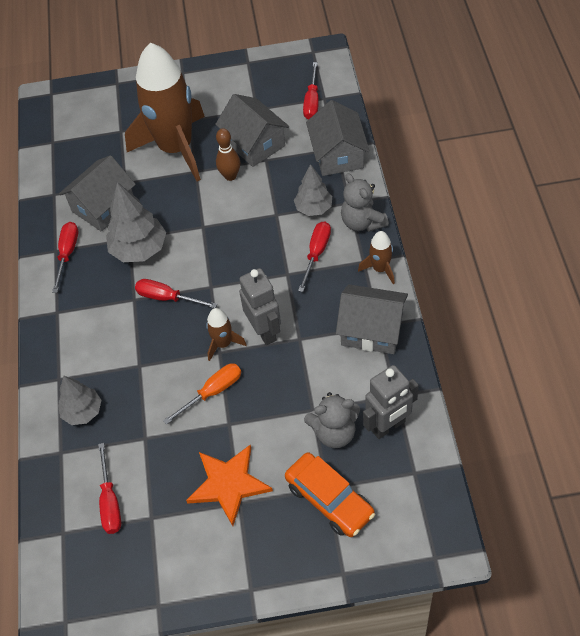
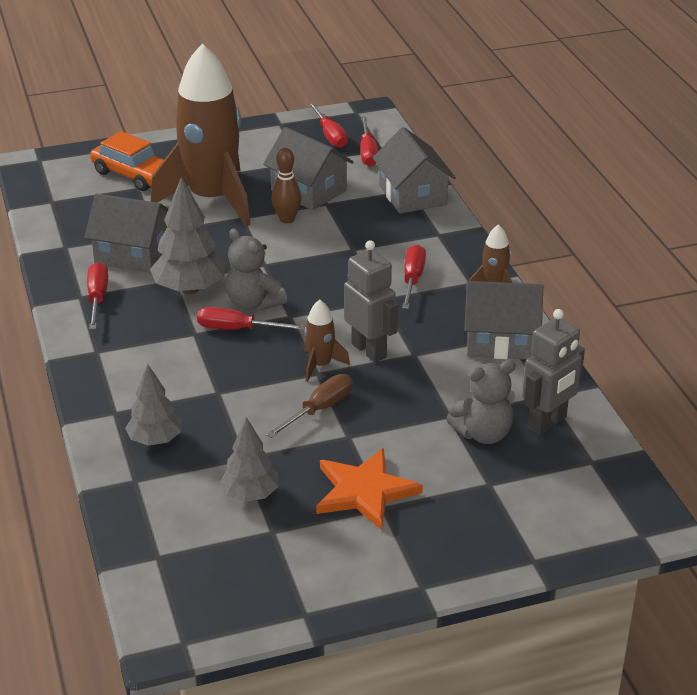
camera: 15 degrees left, 20 degrees down
grey house [59,155,136,232] -> grey house turned 75 degrees clockwise [85,194,169,273]
red screwdriver [98,443,121,534] -> red screwdriver moved to [308,102,348,148]
orange screwdriver [163,364,241,425] -> brown screwdriver [266,374,353,438]
orange car [285,452,375,537] -> orange car moved to [90,131,164,191]
grey tree [294,164,332,216] -> grey tree moved to [220,417,278,502]
grey teddy bear [341,173,389,232] -> grey teddy bear moved to [226,229,287,311]

